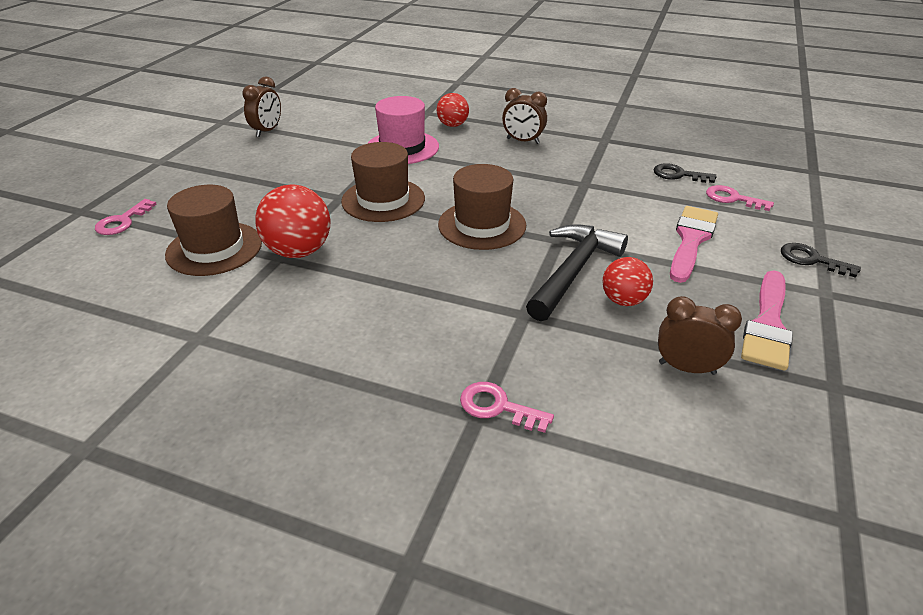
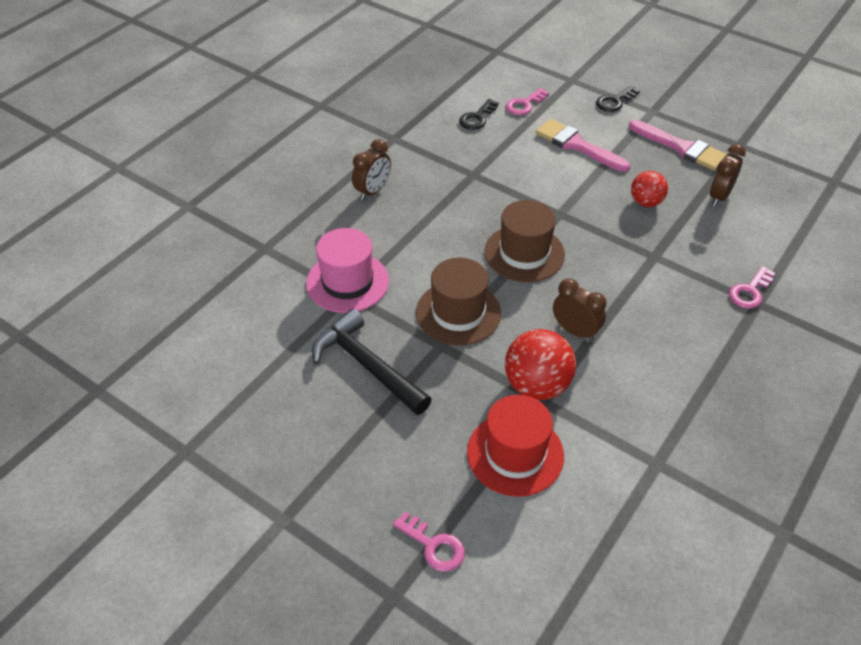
camera: 75 degrees left, 10 degrees up
brown hat [165,185,262,276] -> red hat [467,395,564,497]
brown clock [242,77,281,137] -> brown clock moved to [553,279,606,341]
red ball [437,93,469,127] -> none
black hammer [526,224,628,321] -> black hammer moved to [312,309,432,415]

